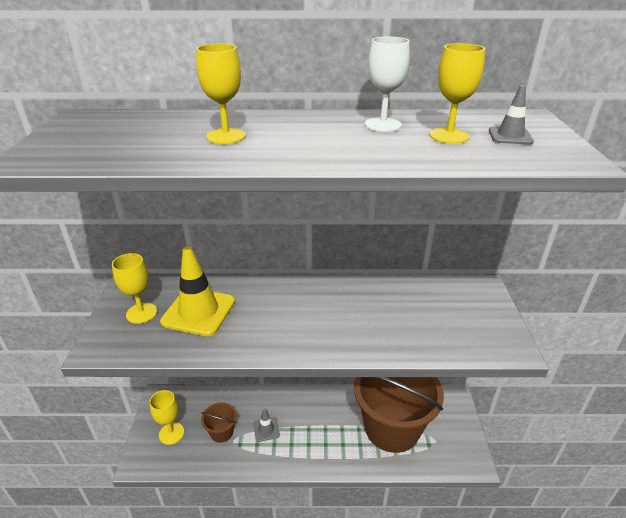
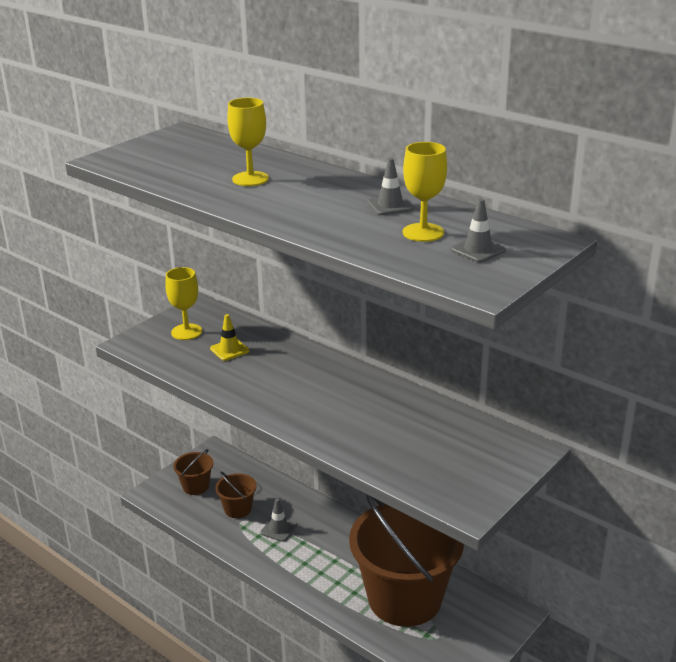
camera: 40 degrees right, 5 degrees down
yellow goblet [149,390,184,445] -> brown bucket [173,449,213,495]
yellow traffic cone [160,247,235,336] -> yellow traffic cone [210,314,249,361], size x0.49
white goblet [365,36,410,132] -> grey traffic cone [368,158,414,215]

